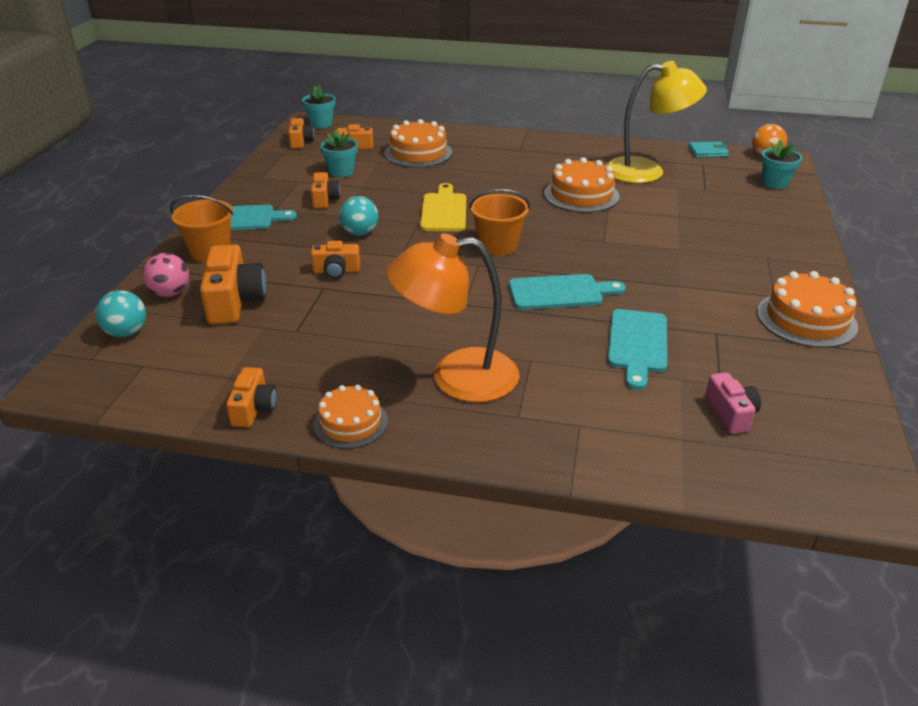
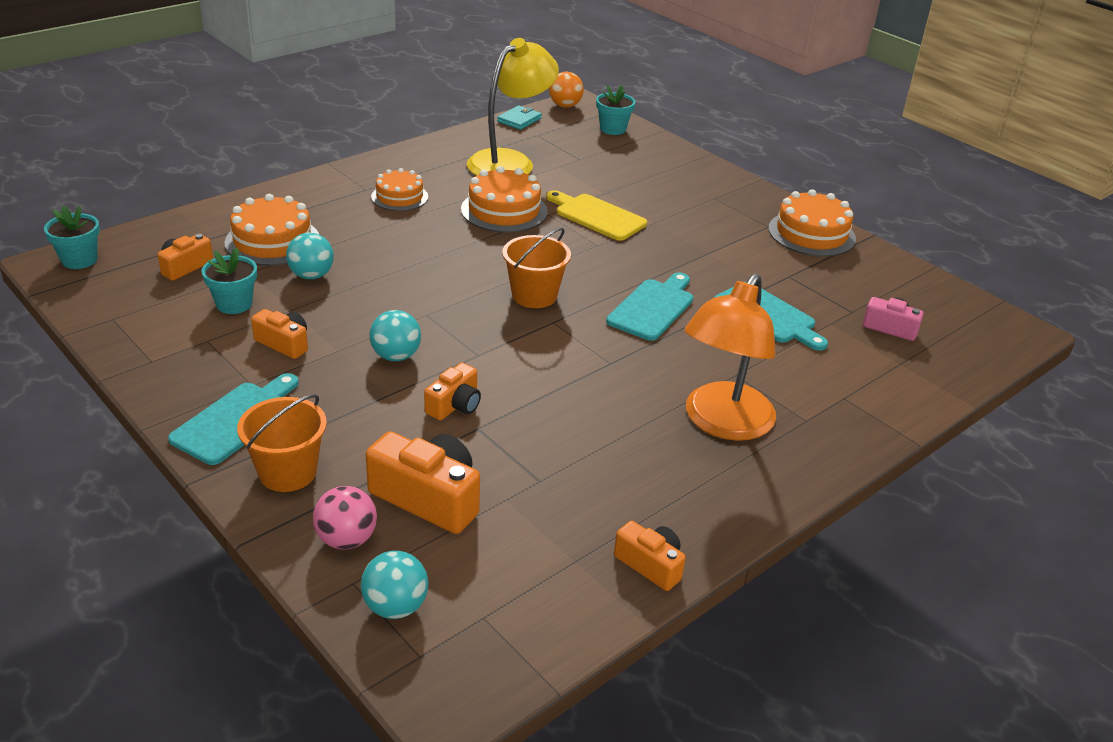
camera: 55 degrees left, 0 degrees up
orange camera [288,118,315,149] -> none
orange cake [313,385,388,449] -> orange cake moved to [371,168,428,211]
yellow cutting board [420,183,466,231] -> yellow cutting board moved to [546,190,647,241]
none -> turquoise ball [286,233,334,279]

